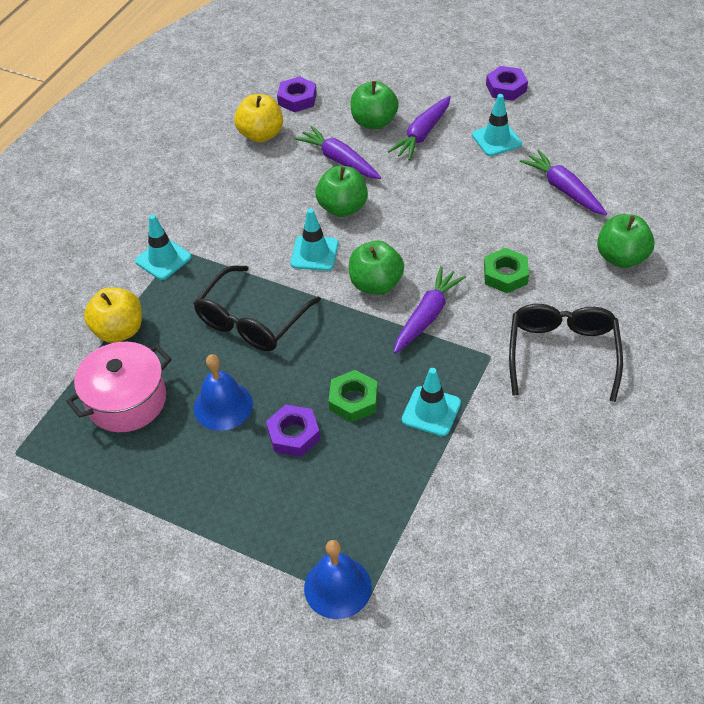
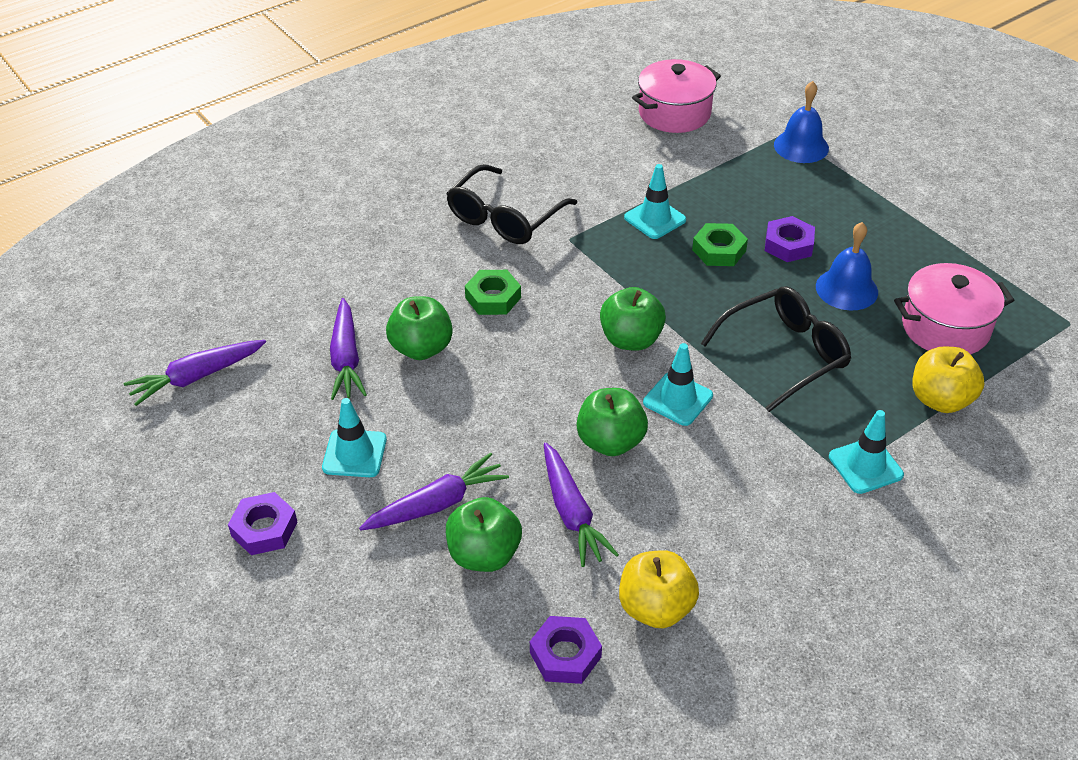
camera: 155 degrees left, 5 degrees down
purple carrot [394,266,466,354] -> purple carrot moved to [124,340,266,406]
green apple [597,214,655,268] -> green apple moved to [386,296,453,360]
none -> pink pot [632,59,721,133]

